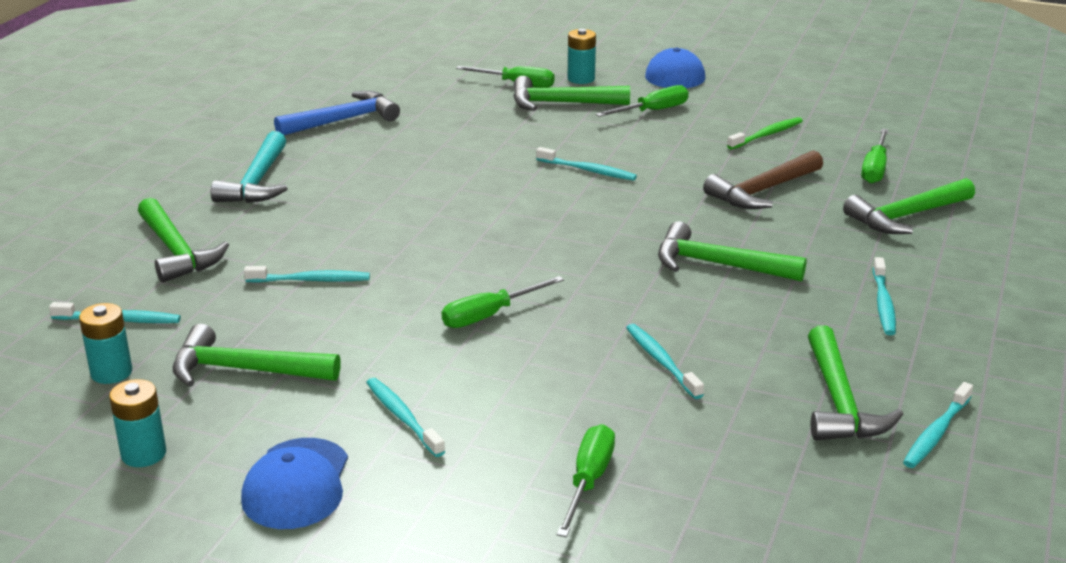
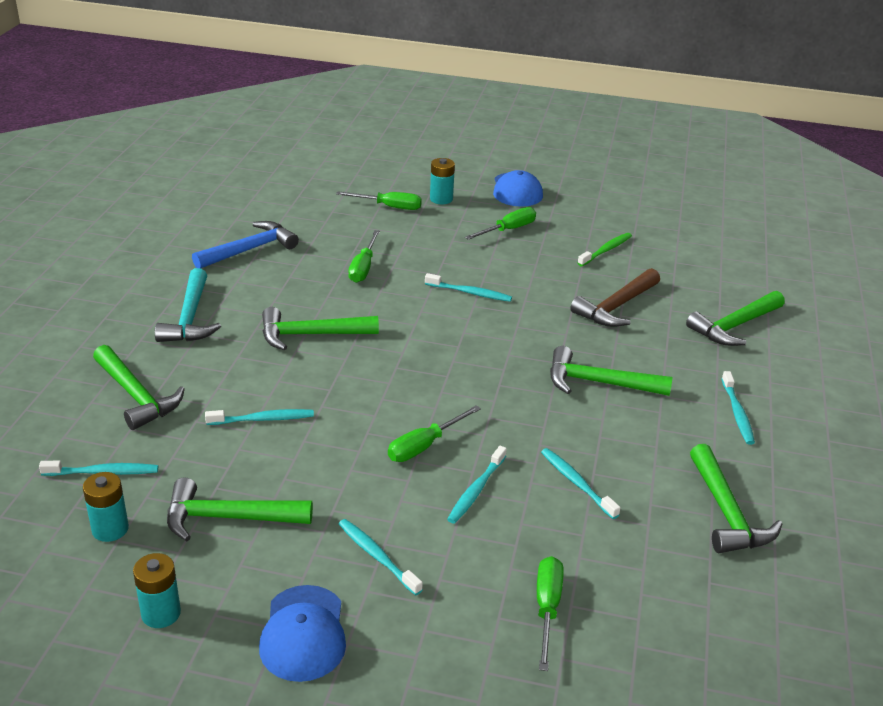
camera: 10 degrees left, 5 degrees up
green hammer [513,76,630,111] -> green hammer moved to [262,307,379,351]
green screwdriver [861,129,888,184] -> green screwdriver moved to [348,230,380,283]
turquoise toothbrush [903,382,973,468] -> turquoise toothbrush moved to [447,446,507,524]

